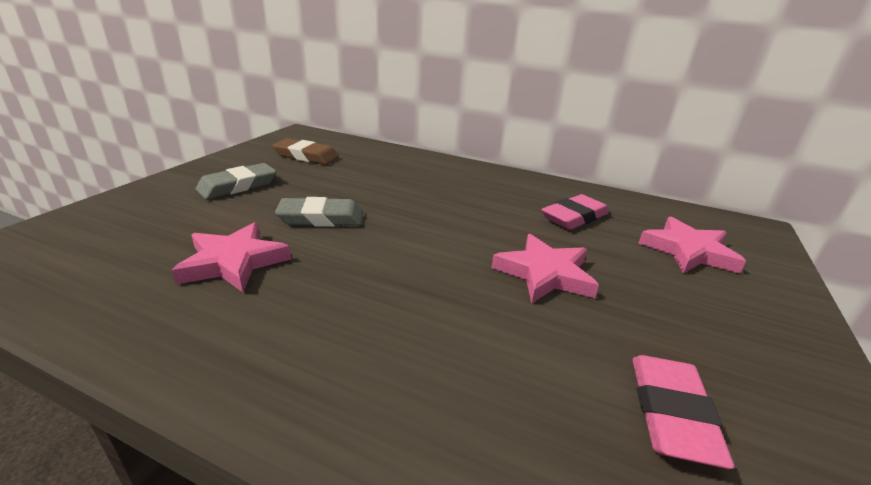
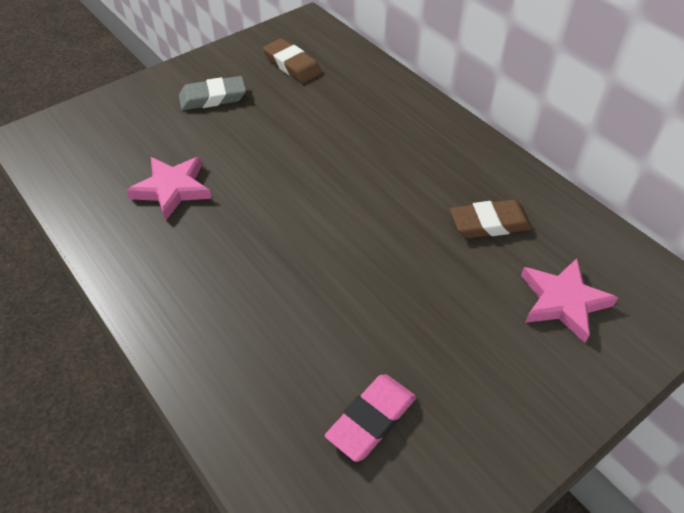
camera: 30 degrees right, 20 degrees up
grey eraser [275,197,363,227] -> none
pink star [491,234,599,303] -> none
pink eraser [541,194,609,230] -> brown eraser [450,200,533,238]

